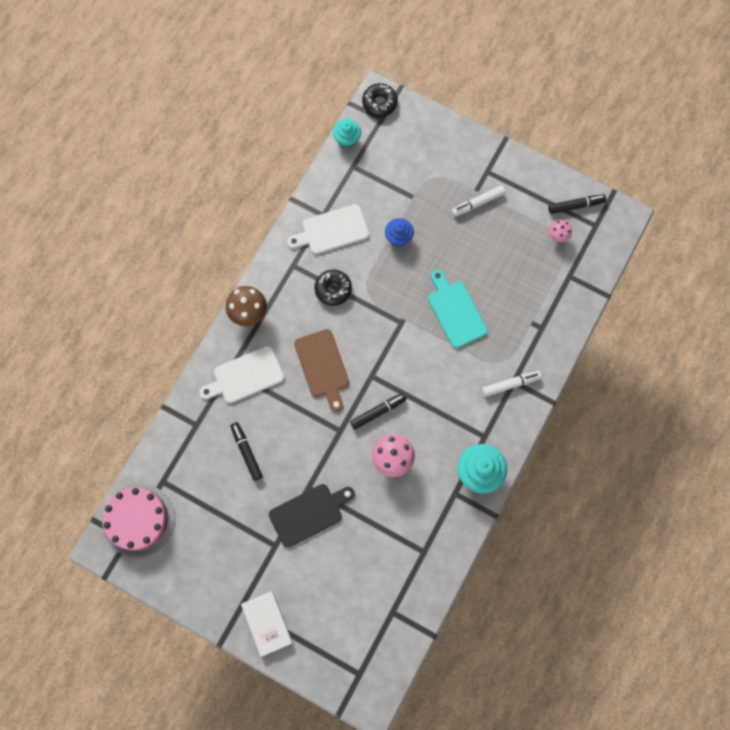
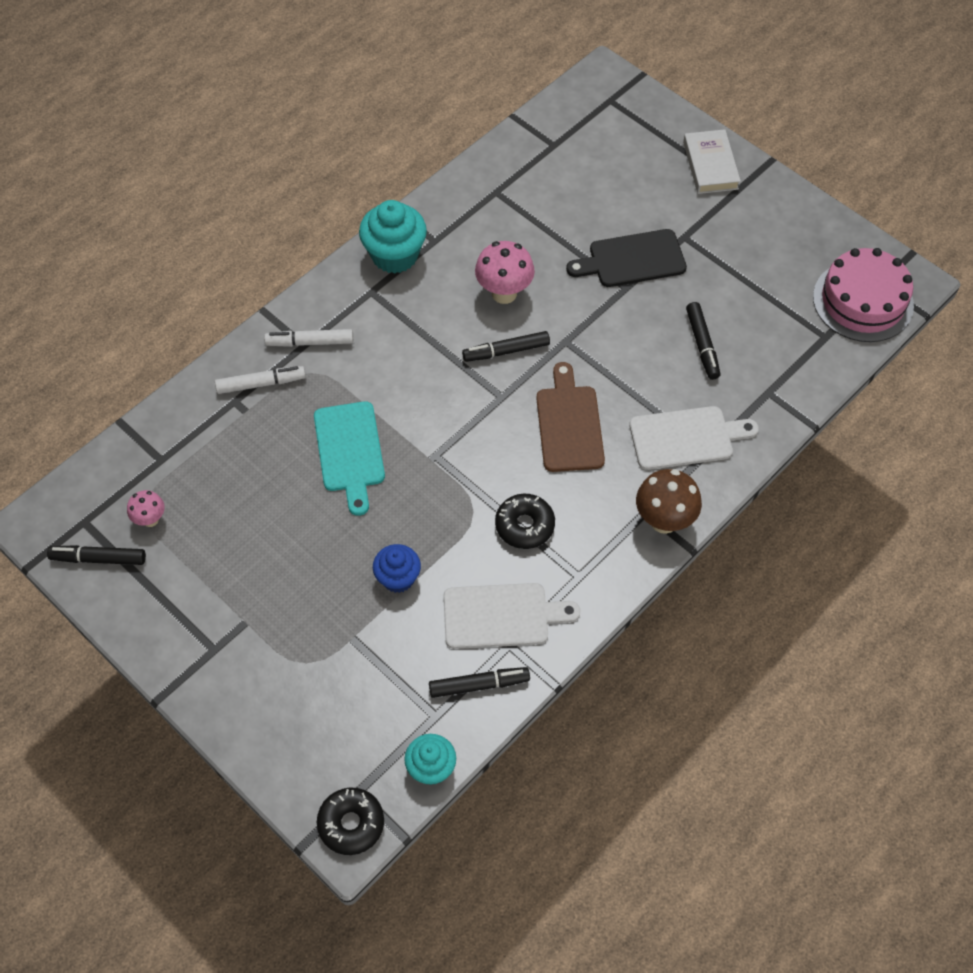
camera: 165 degrees left, 15 degrees down
white marker [451,185,506,217] -> white marker moved to [215,366,306,394]
none -> black marker [429,667,530,698]

